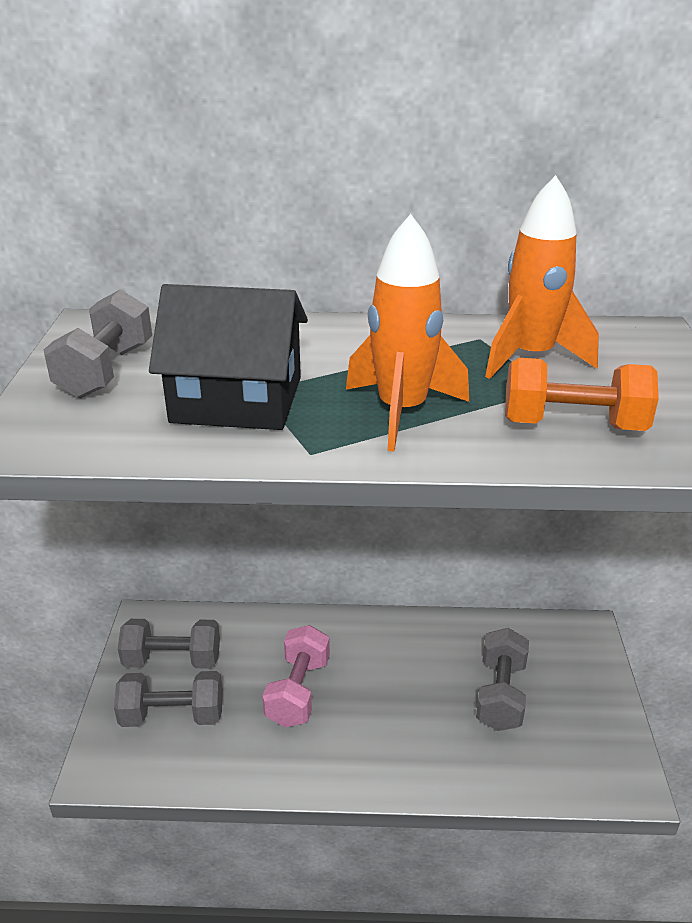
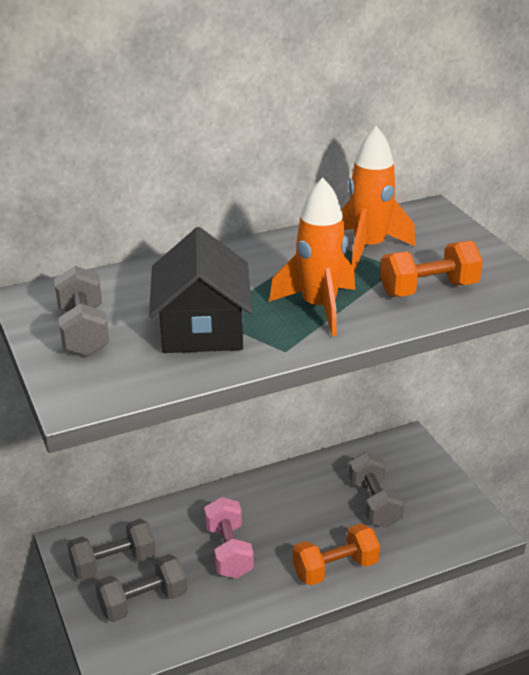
camera: 25 degrees left, 0 degrees up
black house [149,284,308,430] -> black house turned 75 degrees counterclockwise [149,227,253,353]
none -> orange dumbbell [293,524,380,585]

